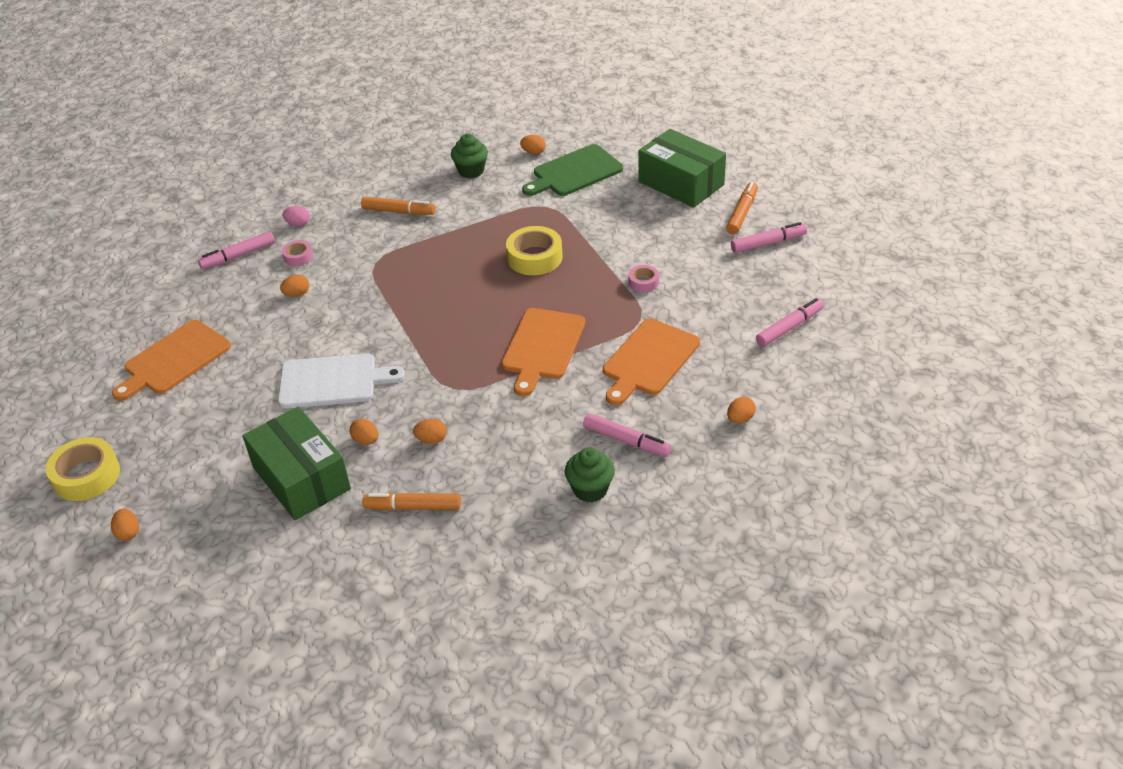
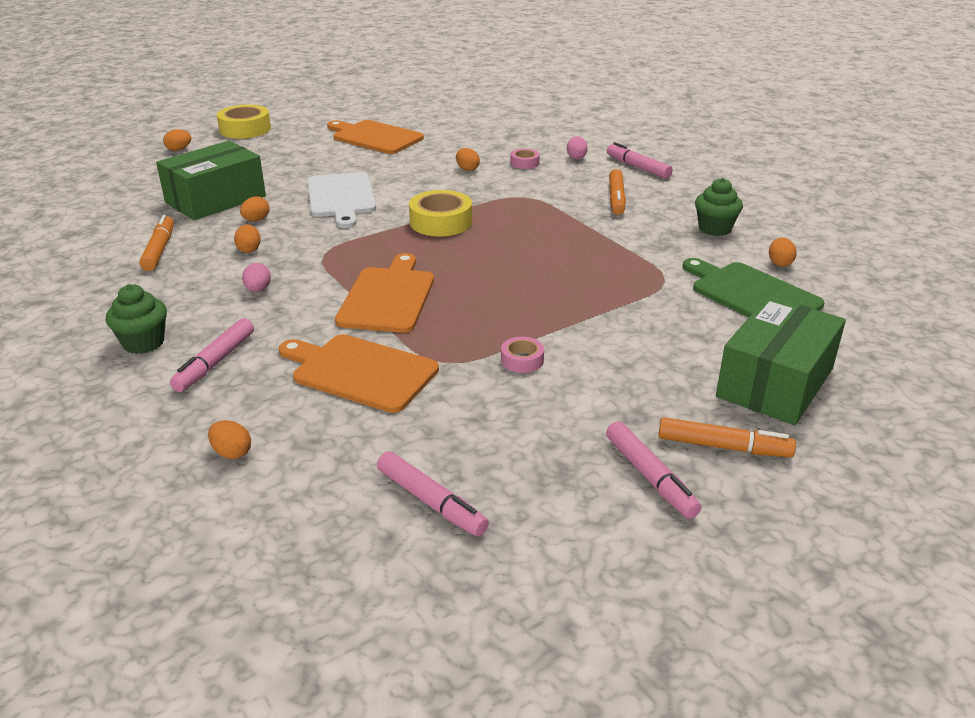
camera: 80 degrees right, 10 degrees down
pink marker [198,231,275,269] -> pink marker moved to [607,142,673,179]
orange cutting board [502,308,585,396] -> orange cutting board turned 90 degrees clockwise [335,253,434,333]
yellow tape [506,226,563,275] -> yellow tape moved to [409,190,472,237]
none -> pink egg [242,263,271,292]

